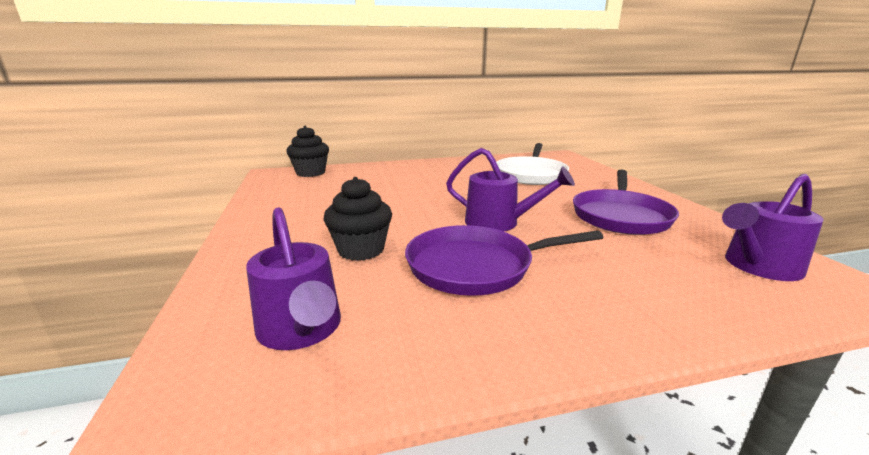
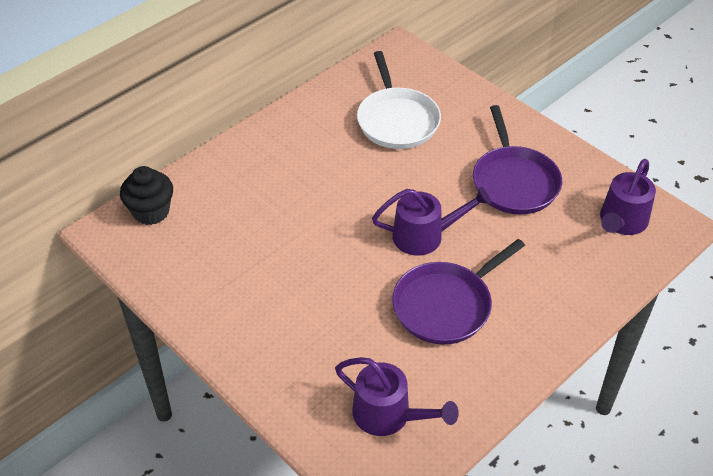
camera: 30 degrees left, 25 degrees up
black cupcake [323,177,392,261] -> none

